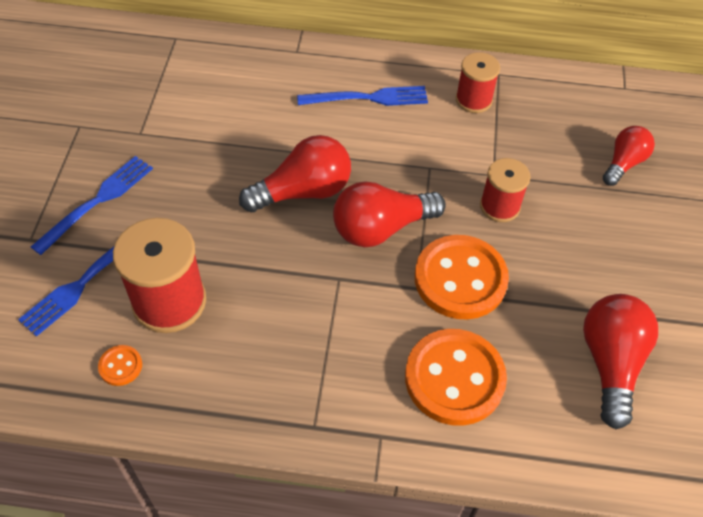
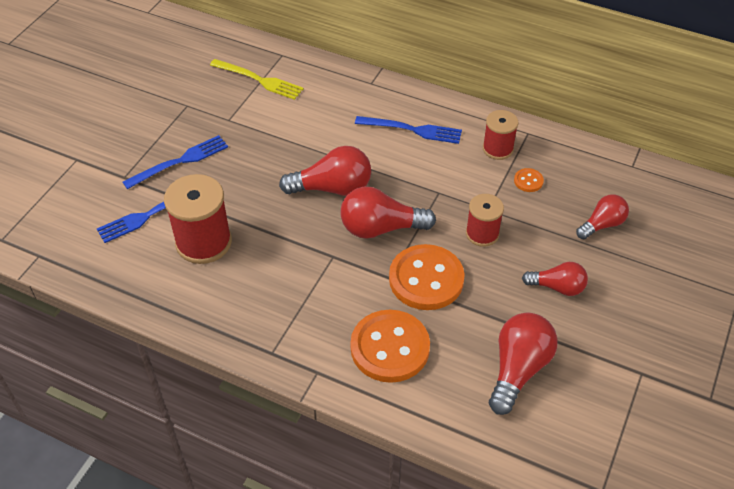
camera: 20 degrees right, 5 degrees down
orange button [98,345,142,386] -> orange button moved to [514,168,544,192]
none -> yellow fork [210,59,304,100]
none -> red light bulb [522,262,588,296]

